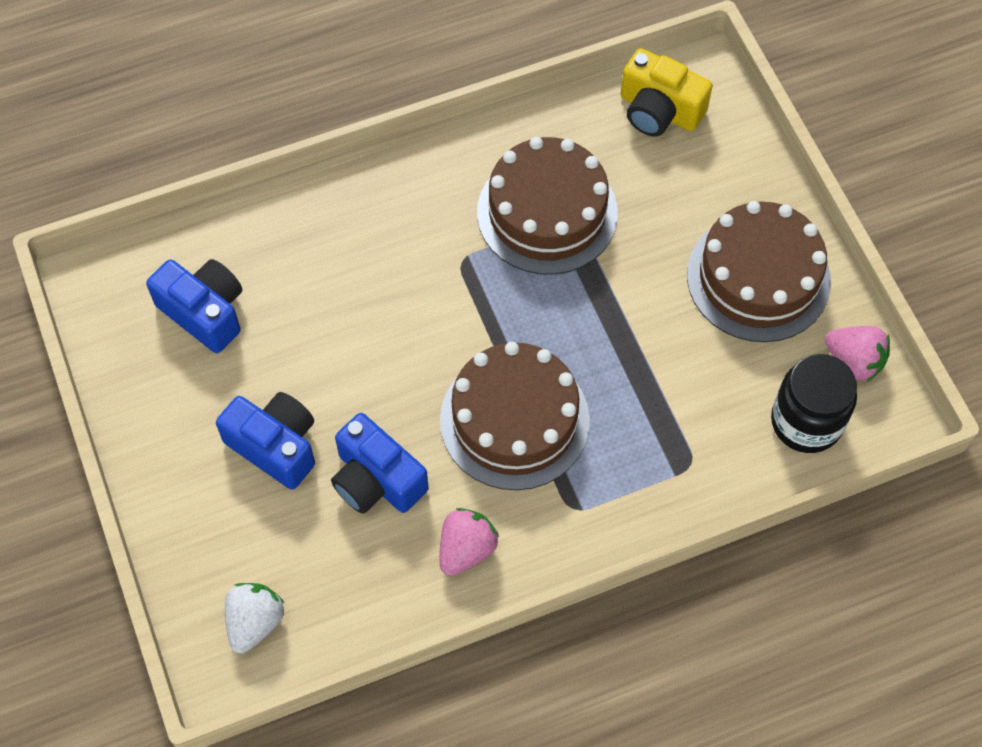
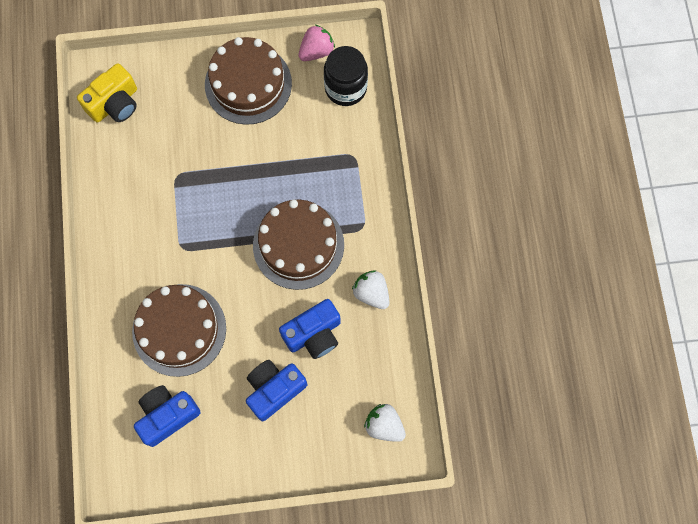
camera: 75 degrees left, 10 degrees up
pink strawberry [439,508,499,576] -> white strawberry [352,270,390,309]
brown cake [477,137,618,275] -> brown cake moved to [132,284,226,377]

